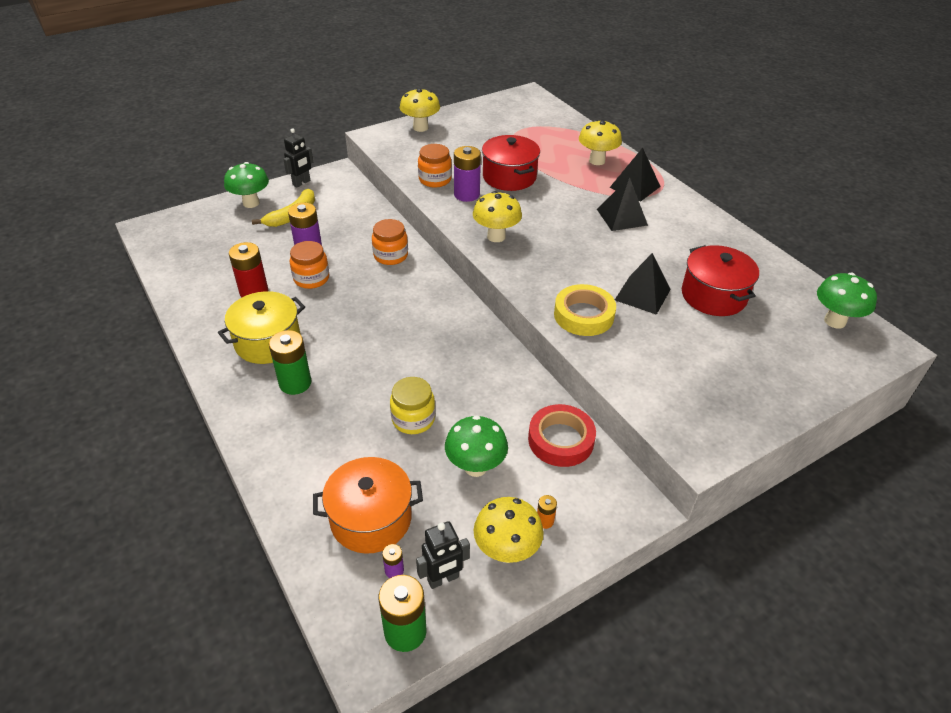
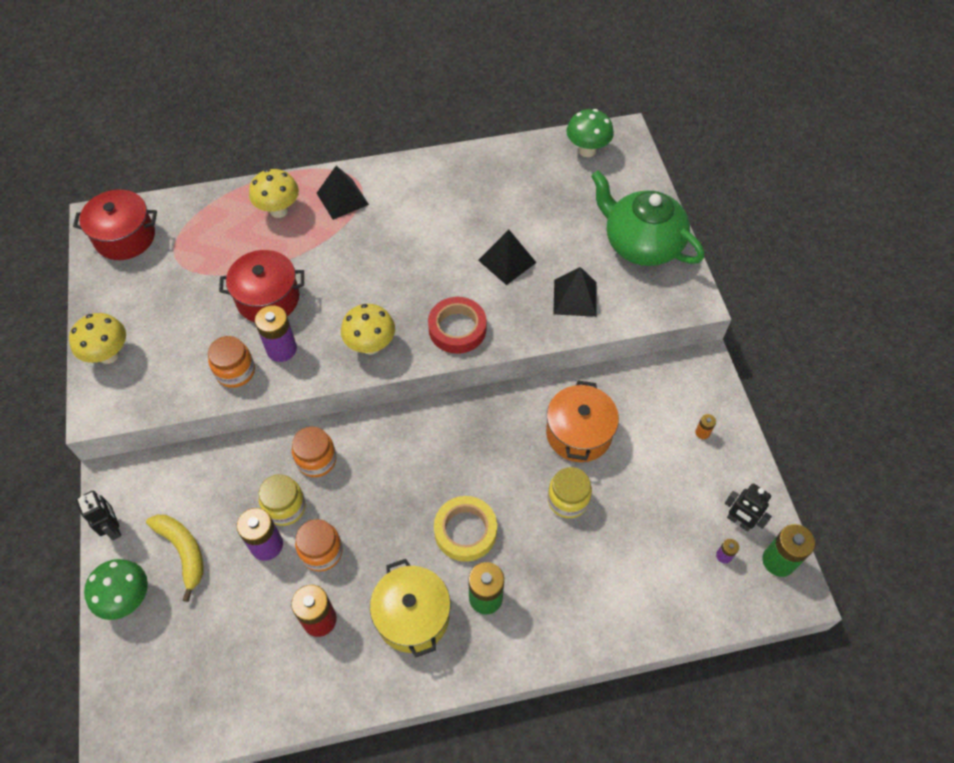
camera: 70 degrees left, 15 degrees up
orange pot [313,457,423,554] -> orange pot moved to [546,380,619,462]
black robot [416,521,470,589] -> black robot turned 135 degrees clockwise [725,483,772,532]
green mushroom [445,415,508,477] -> none
yellow mushroom [474,497,544,563] -> none
red tape [528,404,596,467] -> red tape moved to [428,297,487,354]
yellow tape [554,284,616,336] -> yellow tape moved to [434,496,497,562]
black pyramid [597,177,648,231] -> black pyramid moved to [553,267,597,317]
red pot [682,245,759,316] -> red pot moved to [73,190,157,260]
none -> yellow jar [258,474,306,526]
none -> green teapot [591,170,705,266]

